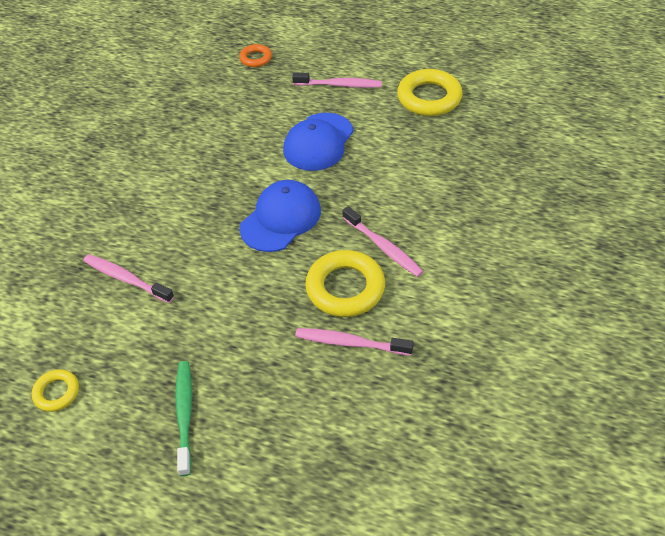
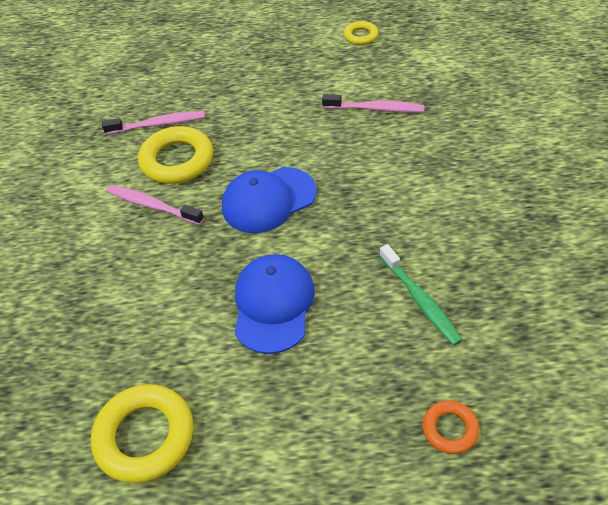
camera: 160 degrees right, 0 degrees up
green toothbrush [175,361,192,476] -> green toothbrush moved to [380,244,462,346]
blue cap [239,180,321,252] -> blue cap turned 45 degrees clockwise [222,167,317,233]
pink toothbrush [292,73,382,88] -> none

